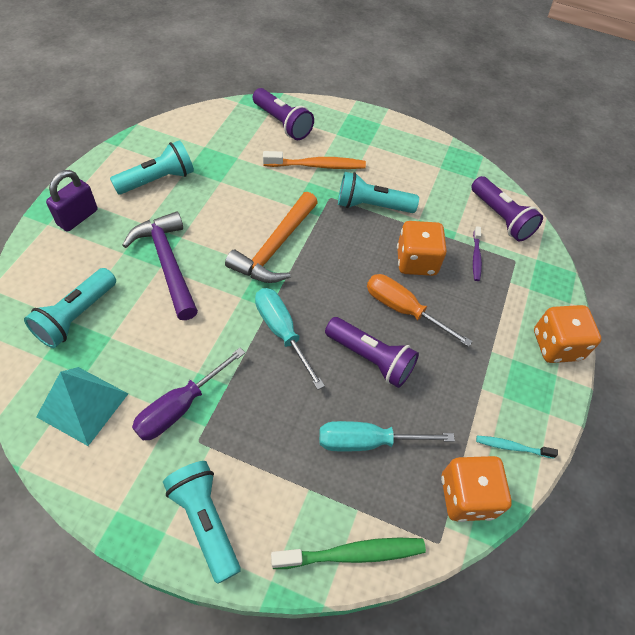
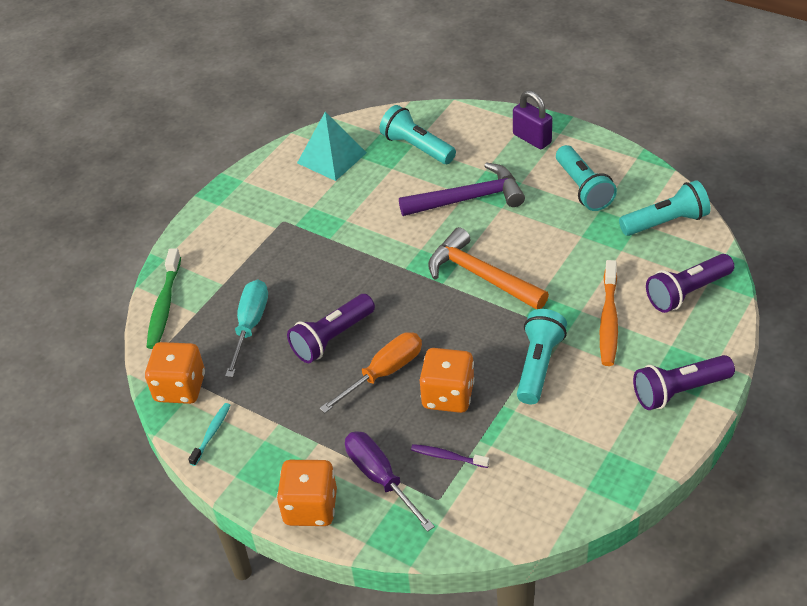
camera: 110 degrees right, 10 degrees down
purple screwdriver [132,348,245,441] -> purple screwdriver moved to [345,431,435,532]
turquoise flashlight [163,461,241,584] -> turquoise flashlight moved to [619,180,710,236]
turquoise screwdriver [255,288,325,390] -> none
purple flashlight [471,176,543,242] -> purple flashlight moved to [633,355,735,410]

